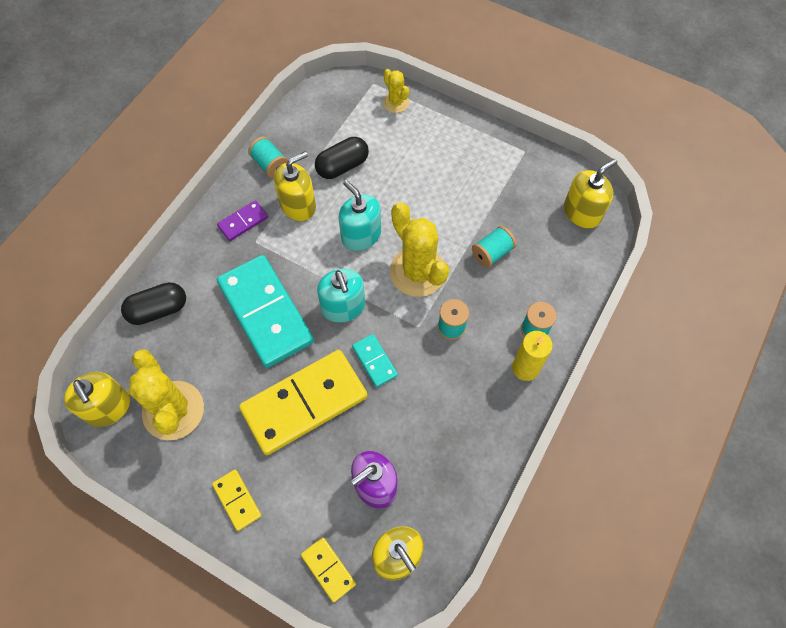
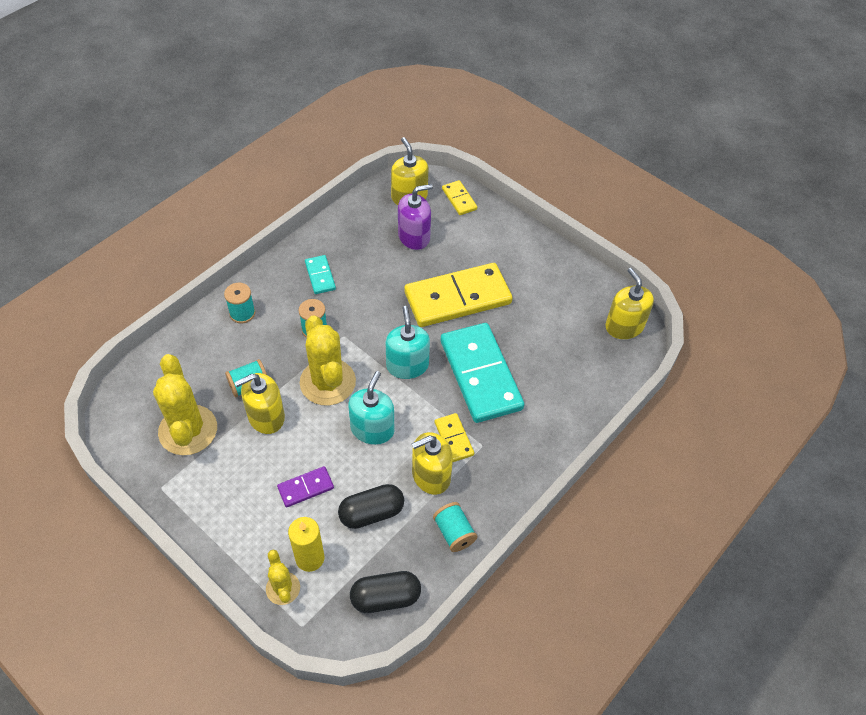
camera: 170 degrees left, 10 degrees down
black capsule [121,282,186,325] -> black capsule moved to [350,571,421,613]
yellow cactus [129,349,204,440] -> yellow cactus moved to [153,354,217,455]
yellow domino [212,469,262,531] -> yellow domino moved to [435,413,474,462]
purple domino [217,200,268,241] -> purple domino moved to [277,466,334,507]
turquoise soap dispenser [339,180,381,251] -> turquoise soap dispenser turned 135 degrees counterclockwise [348,371,394,445]
turquoise domino [352,334,398,387] -> turquoise domino moved to [305,255,336,294]
yellow candle [512,331,553,381] -> yellow candle moved to [288,517,324,572]
yellow soap dispenser [564,159,617,228] -> yellow soap dispenser moved to [235,373,285,434]

